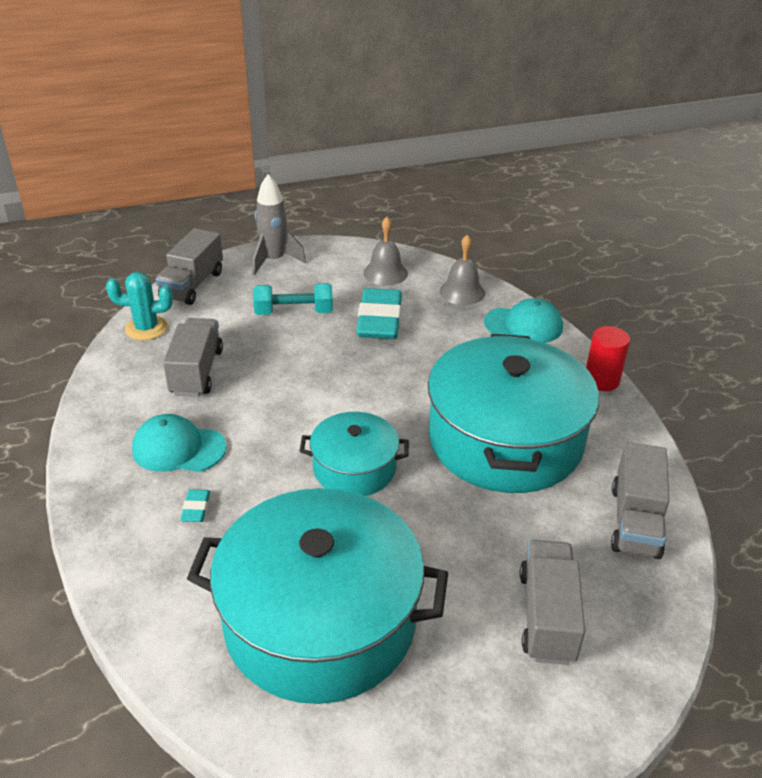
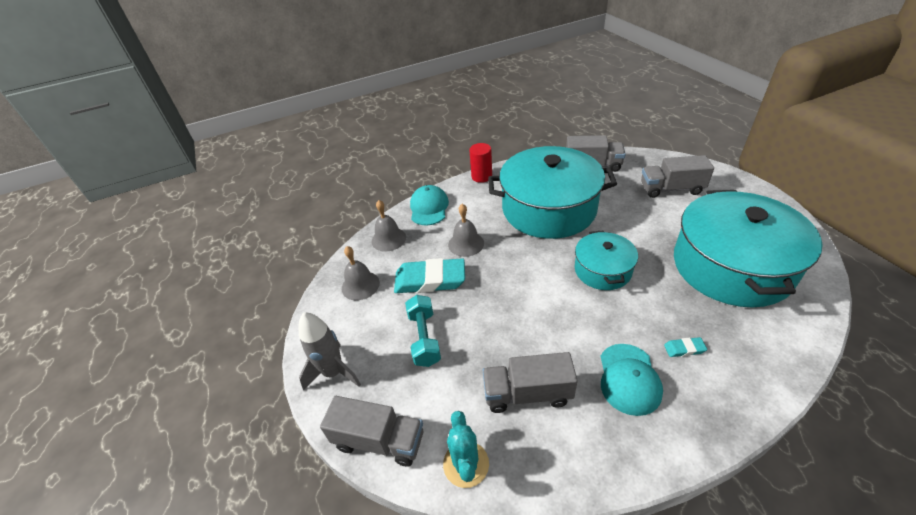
camera: 90 degrees left, 5 degrees up
none -> grey bell [448,204,484,257]

